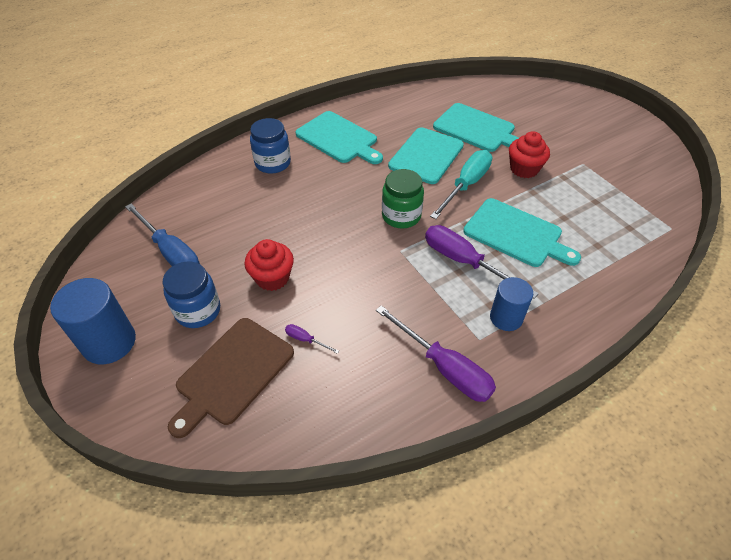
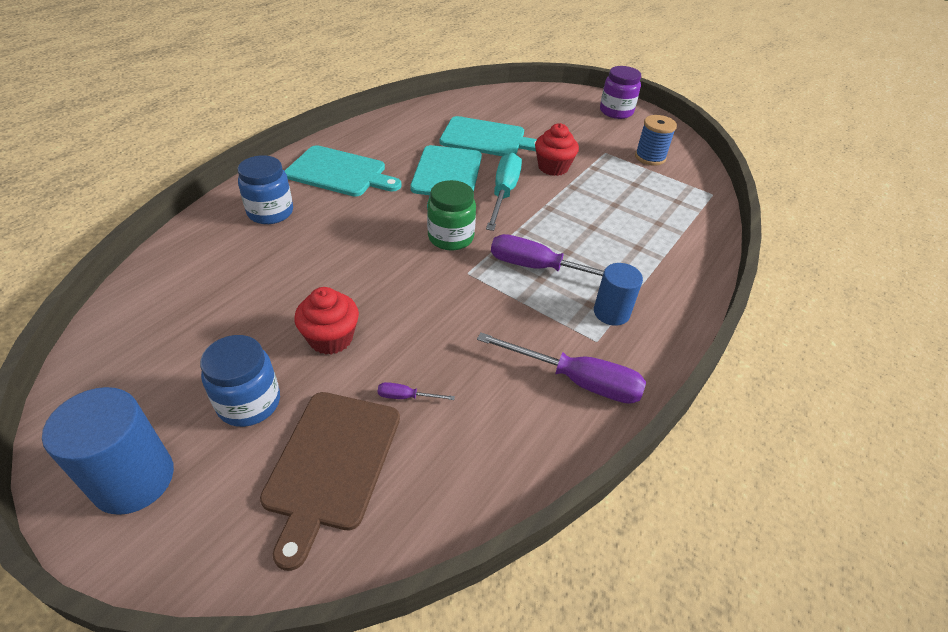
camera: 25 degrees left, 5 degrees down
blue screwdriver [125,203,200,266] -> none
turquoise cutting board [463,198,581,267] -> none
none -> purple jar [600,66,641,119]
none -> blue spool [635,115,677,166]

